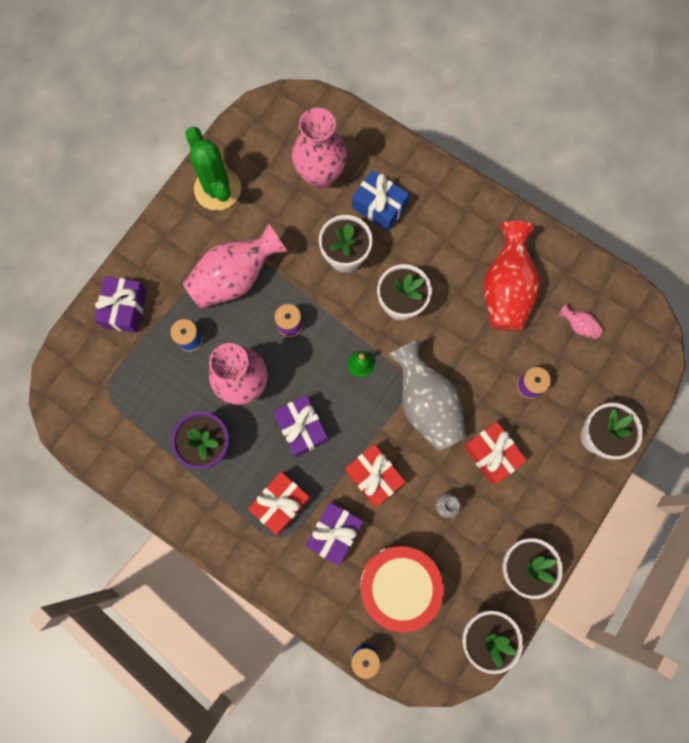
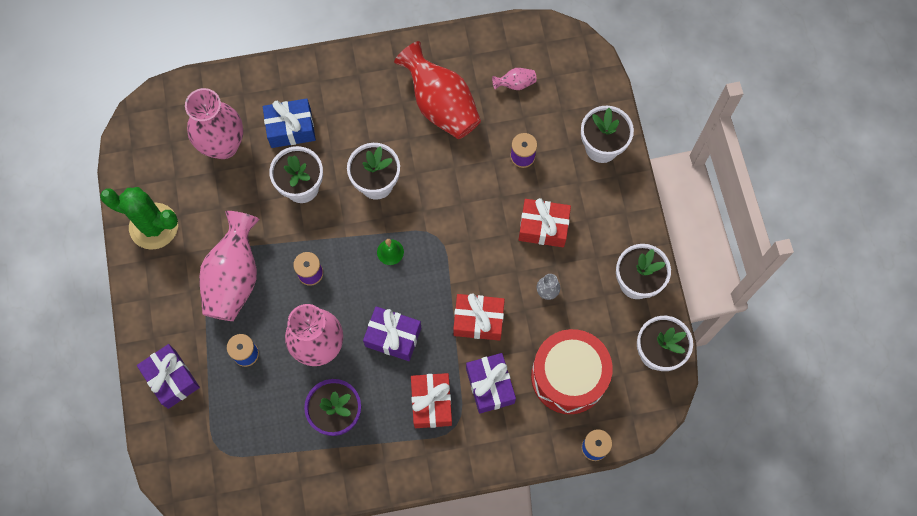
camera: 45 degrees left, 5 degrees down
grey vase [388,339,466,451] -> none

